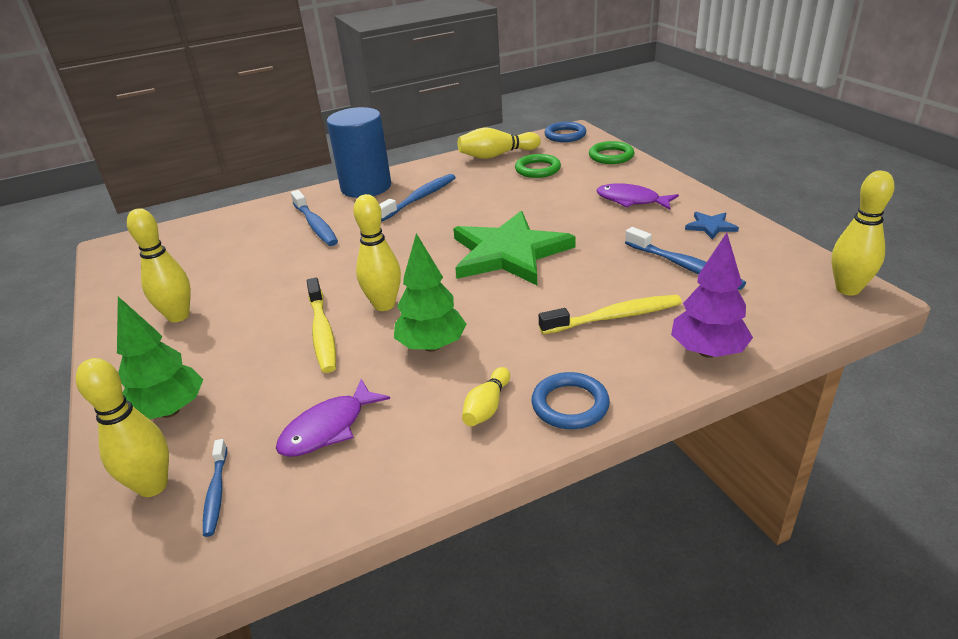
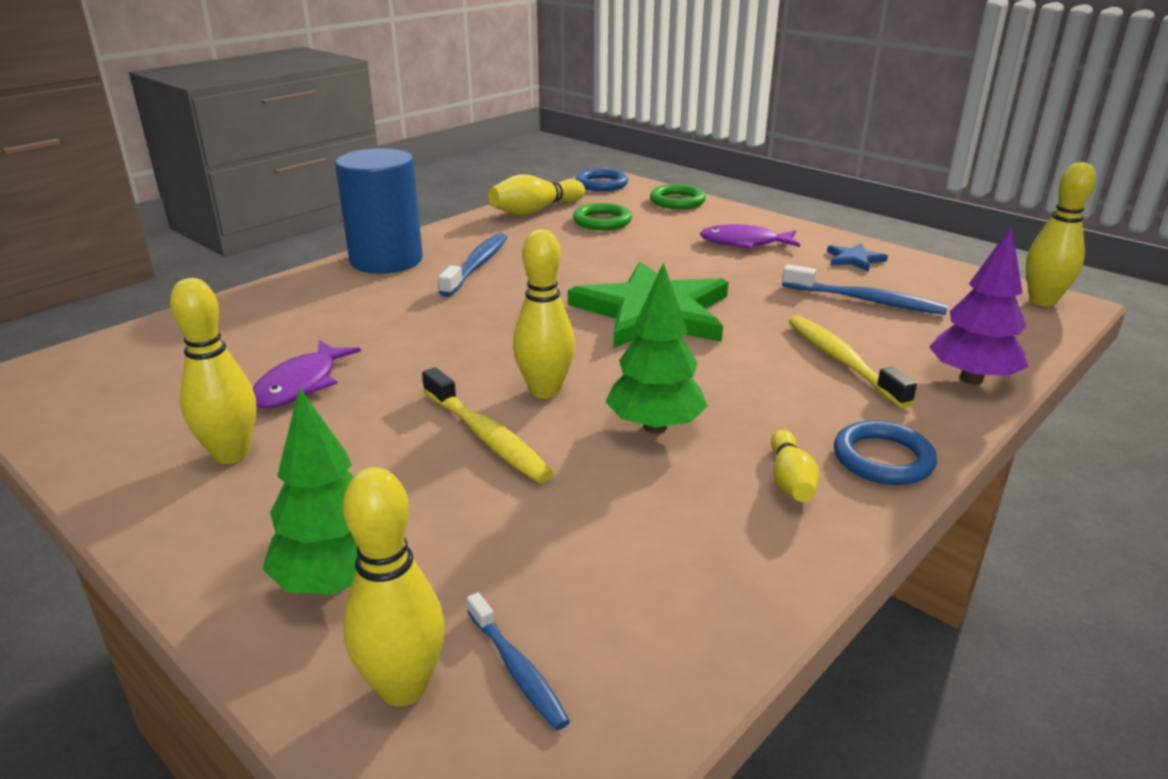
camera: 25 degrees left, 5 degrees down
purple fish [276,379,390,457] -> purple fish moved to [253,340,361,408]
blue toothbrush [291,190,338,246] -> none
yellow toothbrush [539,295,682,334] -> yellow toothbrush turned 75 degrees counterclockwise [789,316,917,408]

